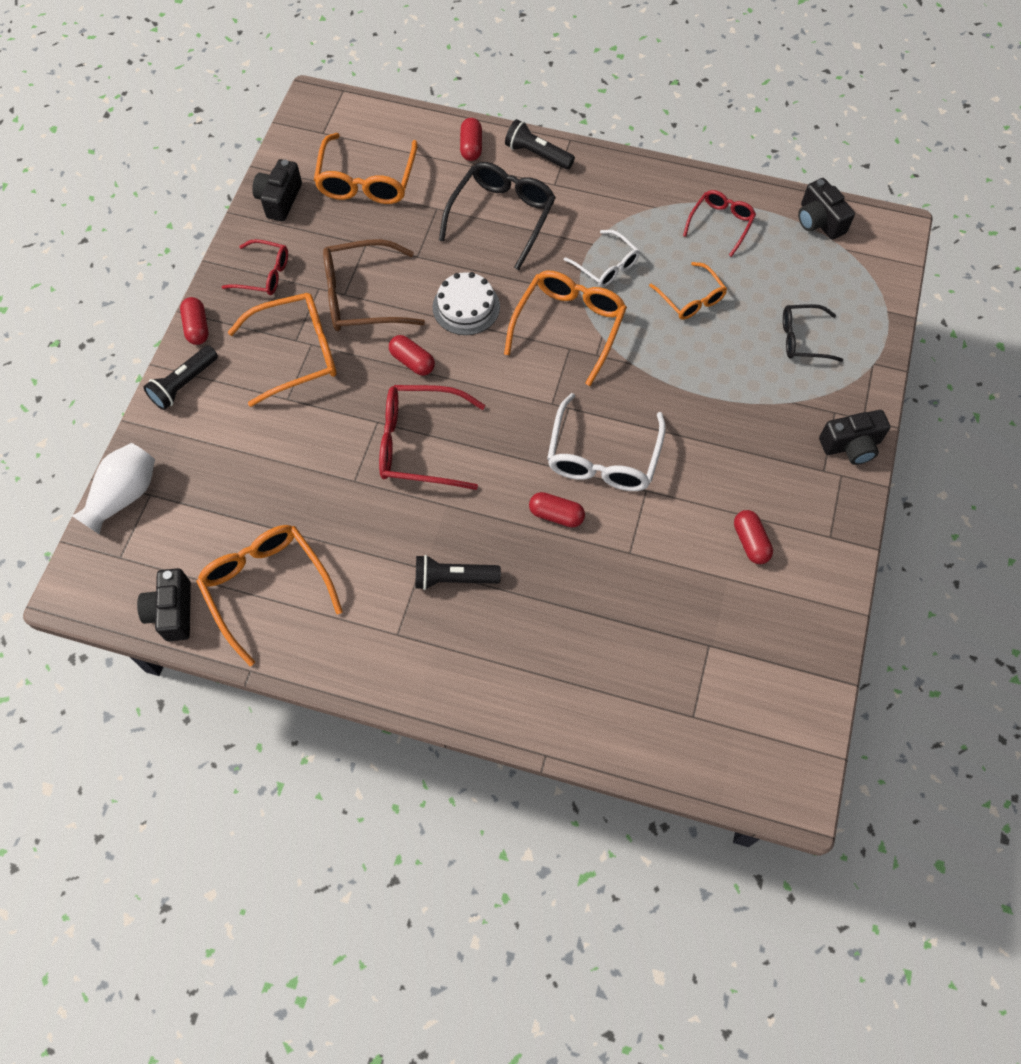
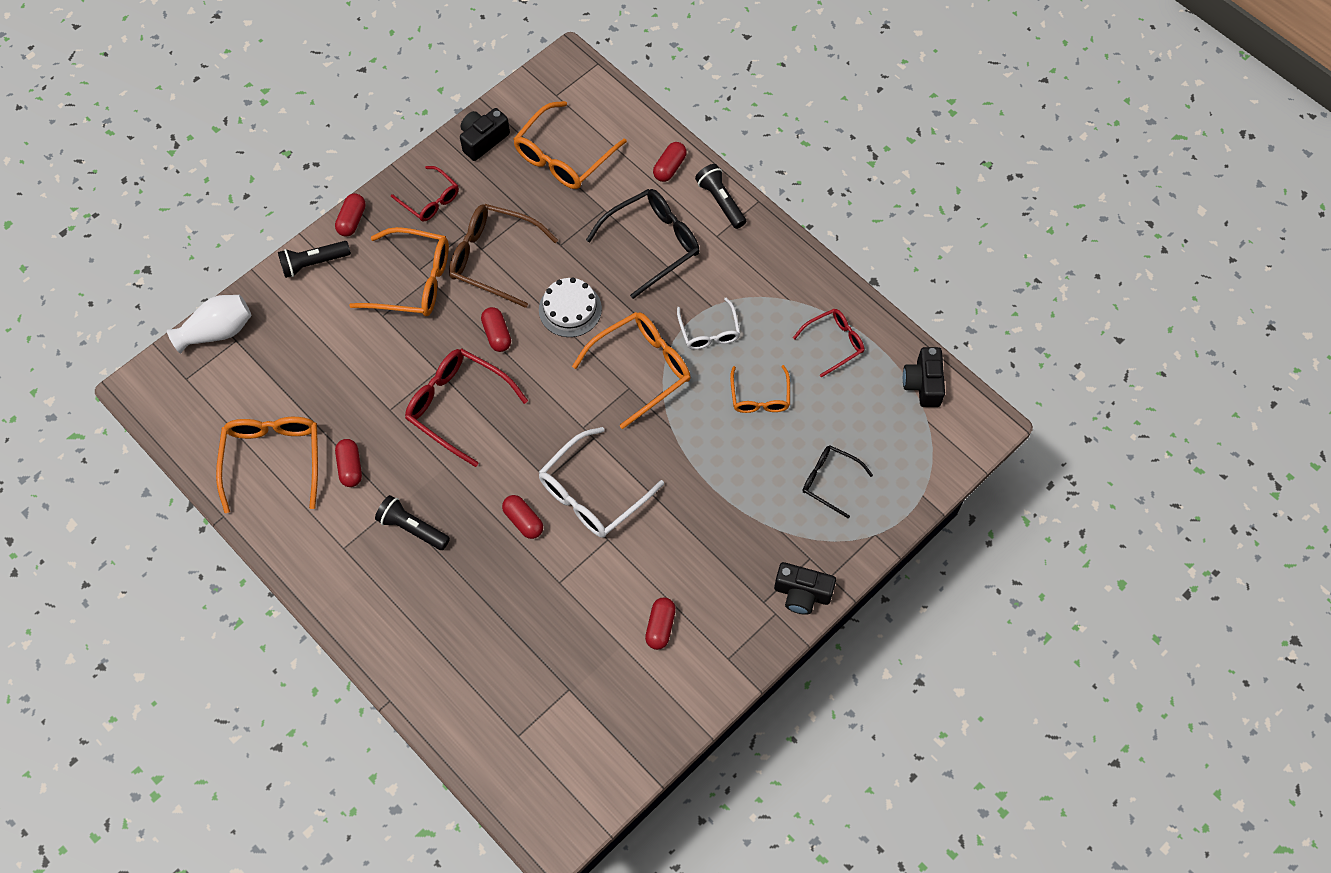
camera: 30 degrees right, 0 degrees up
black camera [137,568,191,641] -> none
none -> red capsule [335,439,362,487]

